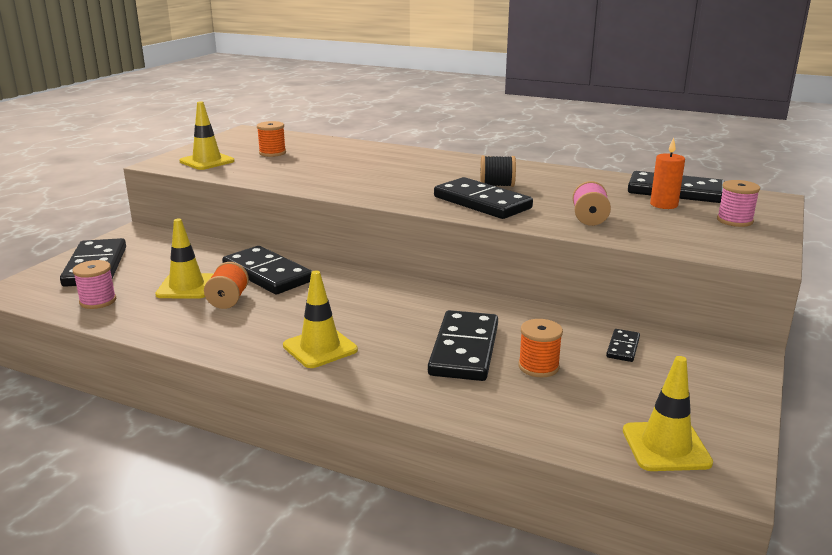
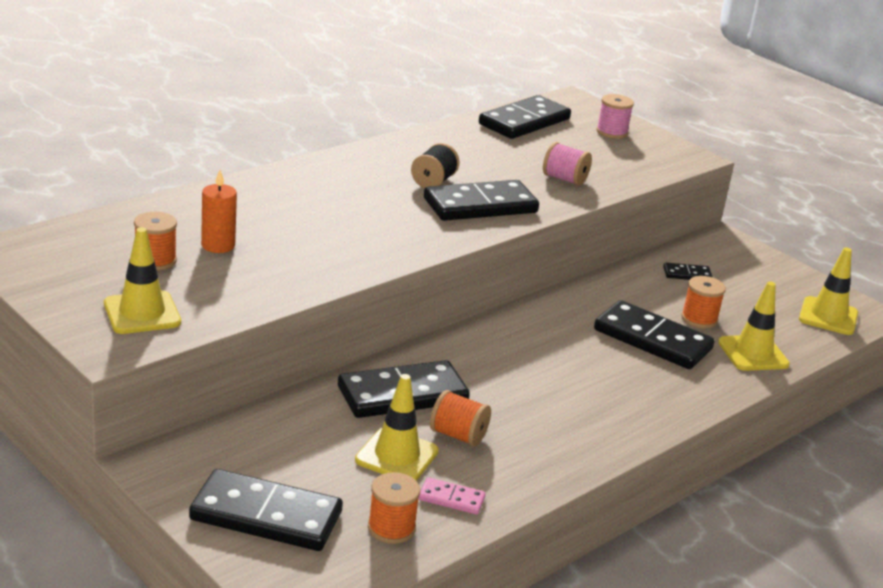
camera: 70 degrees left, 5 degrees up
pink spool [73,260,116,309] -> orange spool [368,472,420,544]
yellow traffic cone [283,271,358,368] -> yellow traffic cone moved to [718,282,790,371]
black domino [606,329,640,362] -> black domino turned 45 degrees counterclockwise [663,262,713,280]
orange candle [650,138,685,209] -> orange candle moved to [201,170,237,253]
none -> pink domino [419,477,486,515]

